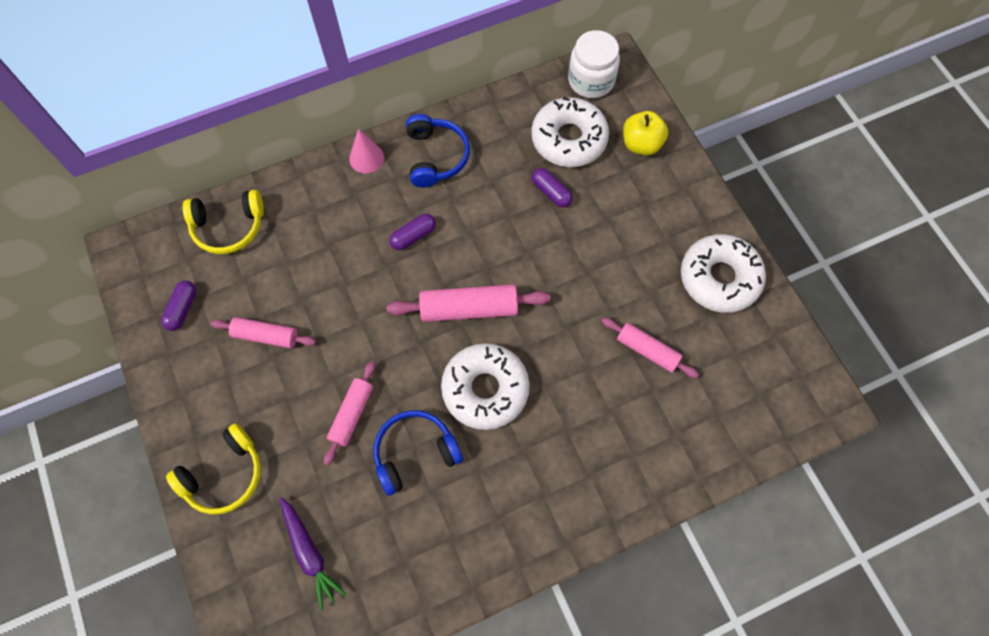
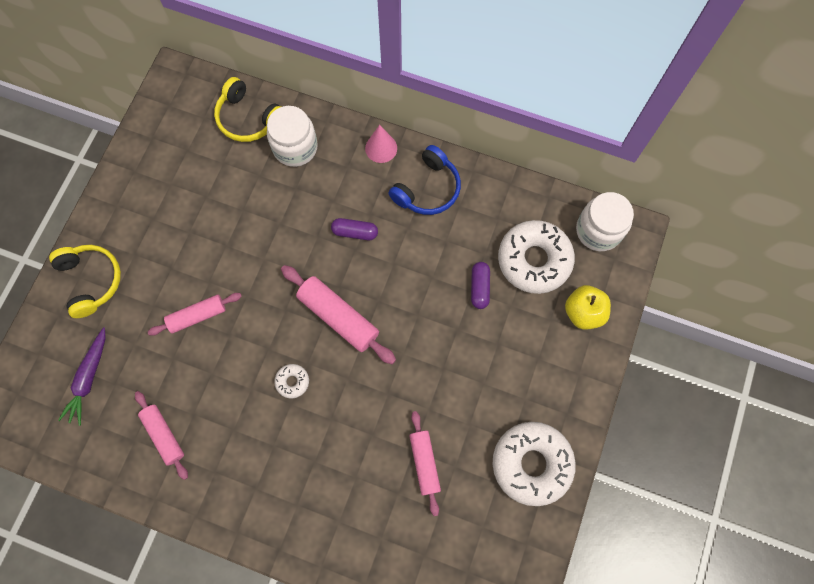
camera: 45 degrees right, 5 degrees up
purple capsule [161,281,196,331] -> none
yellow headphones [166,423,261,514] -> yellow headphones turned 120 degrees counterclockwise [49,245,121,318]
pink rolling pin [210,317,316,348] -> pink rolling pin moved to [135,391,188,480]
blue headphones [374,410,463,496] -> none
white donut [441,343,530,430] -> white donut [274,364,309,398], size x0.44
none -> white jar [267,106,318,167]

